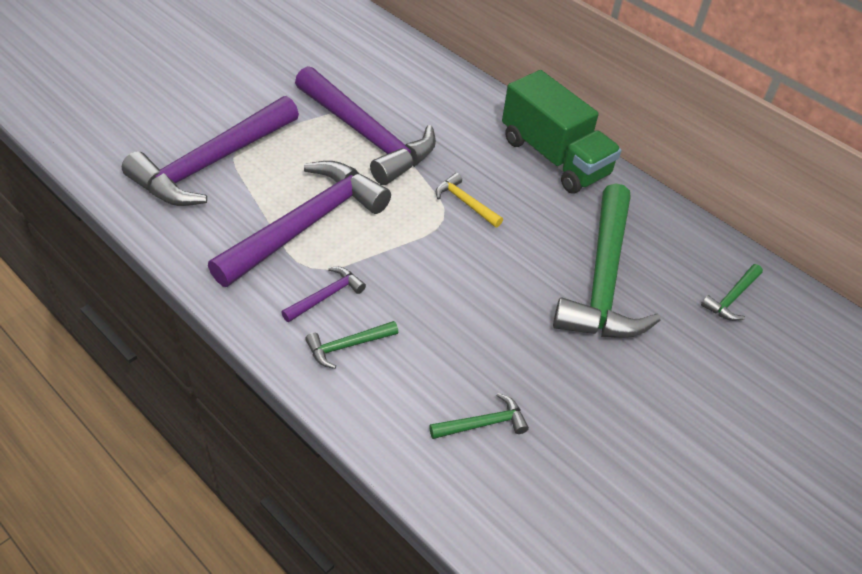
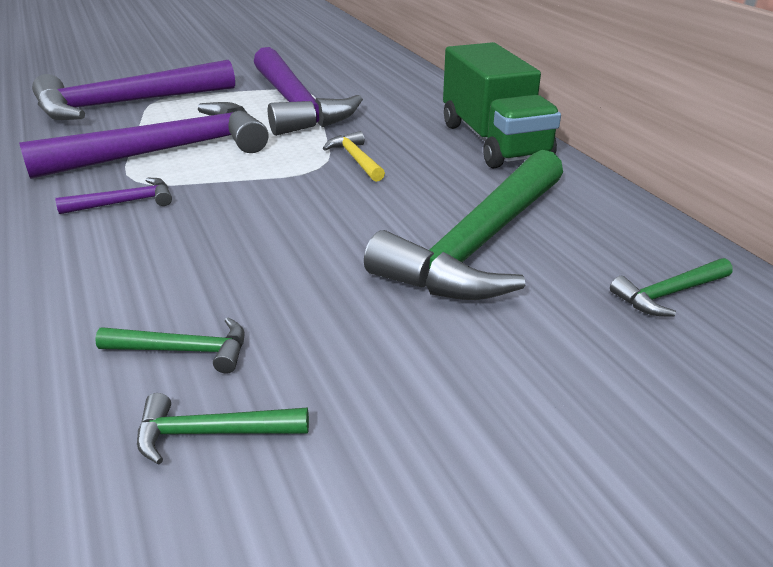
camera: 25 degrees right, 15 degrees down
green hammer [305,321,398,369] -> green hammer moved to [137,393,309,465]

